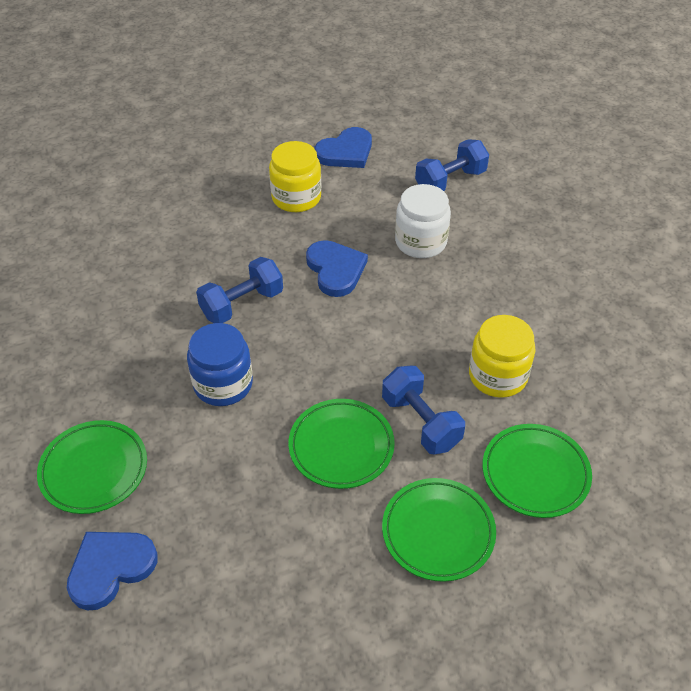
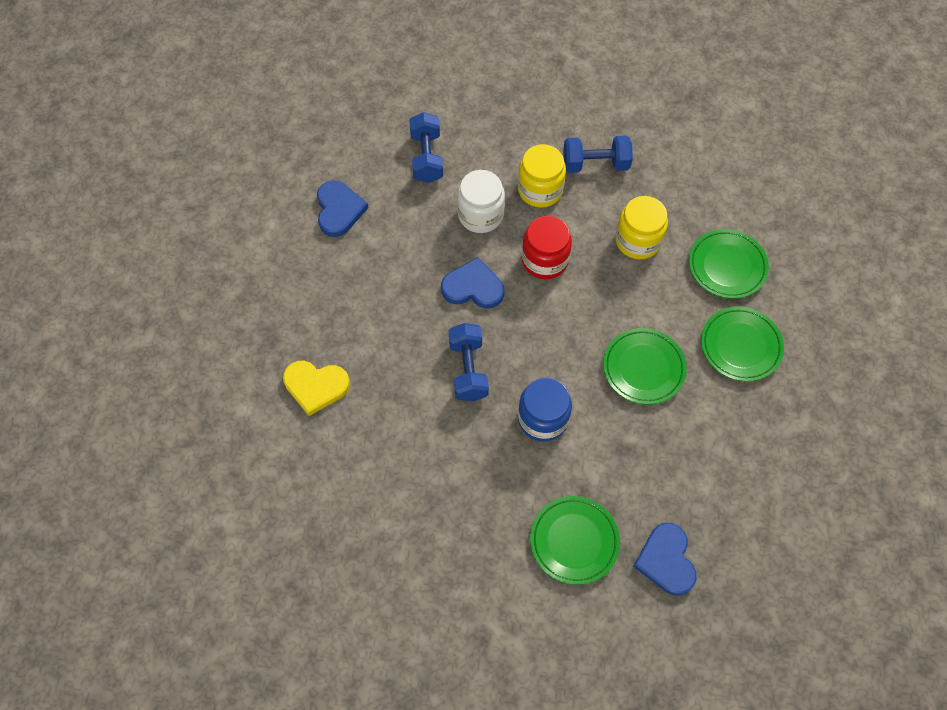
camera: 60 degrees left, 15 degrees up
yellow jar [269,141,321,212] -> yellow jar moved to [518,144,566,208]
blue dumbbell [382,366,465,455] -> blue dumbbell moved to [563,135,633,173]
none -> yellow heart [283,361,350,416]
none -> red jar [522,216,572,279]

